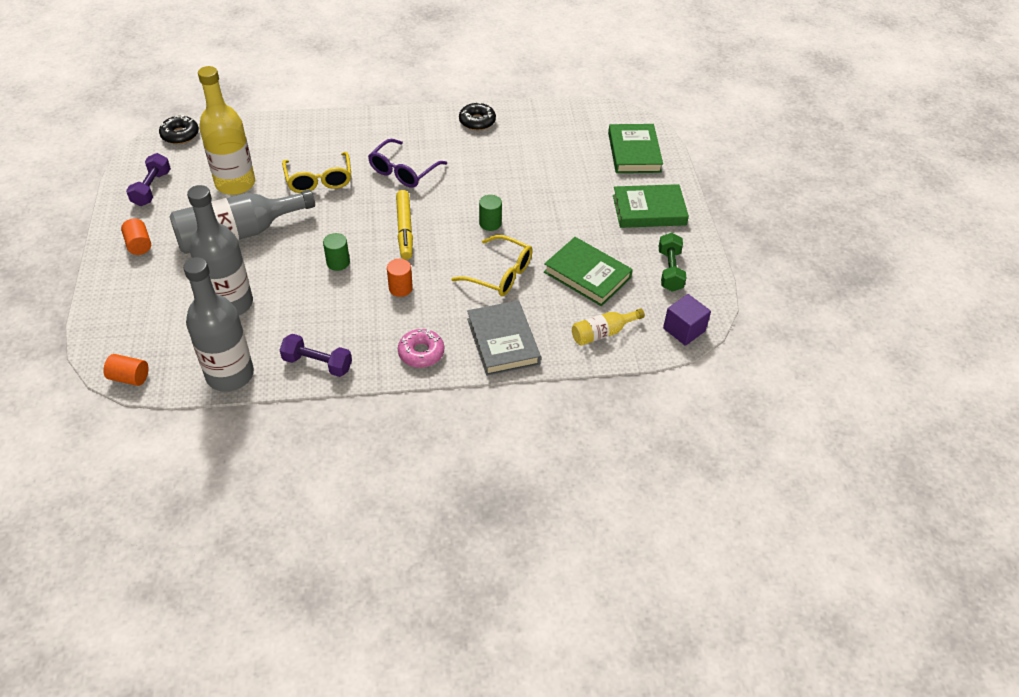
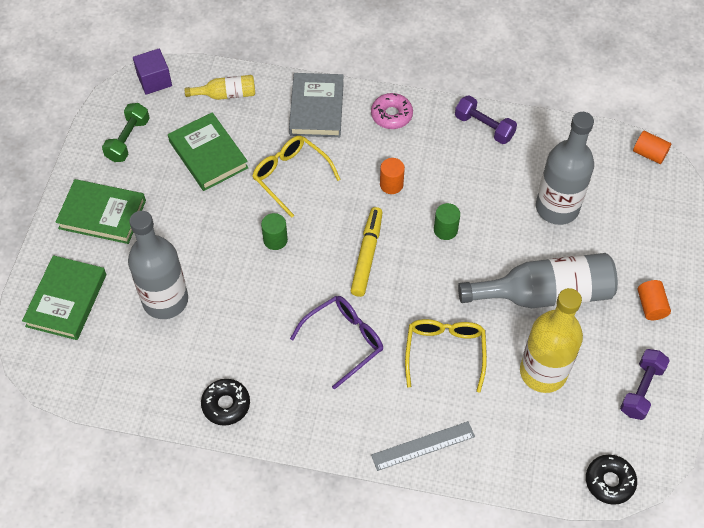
camera: 160 degrees left, 10 degrees up
grey bottle [183,257,254,392] -> grey bottle moved to [128,211,188,319]
none -> grey ruler [371,421,475,471]

